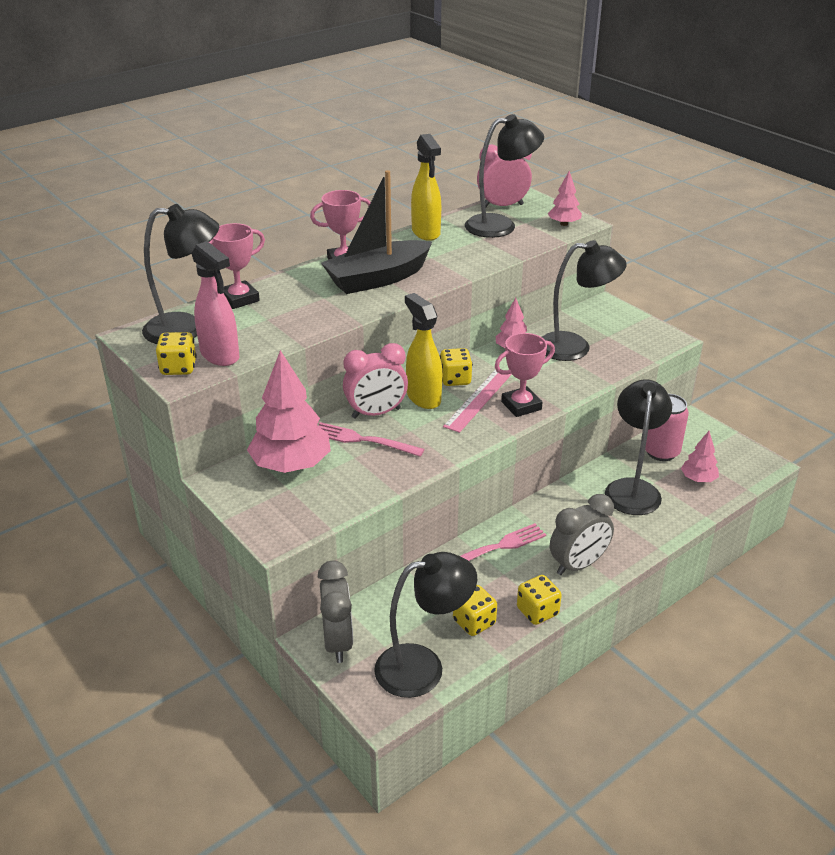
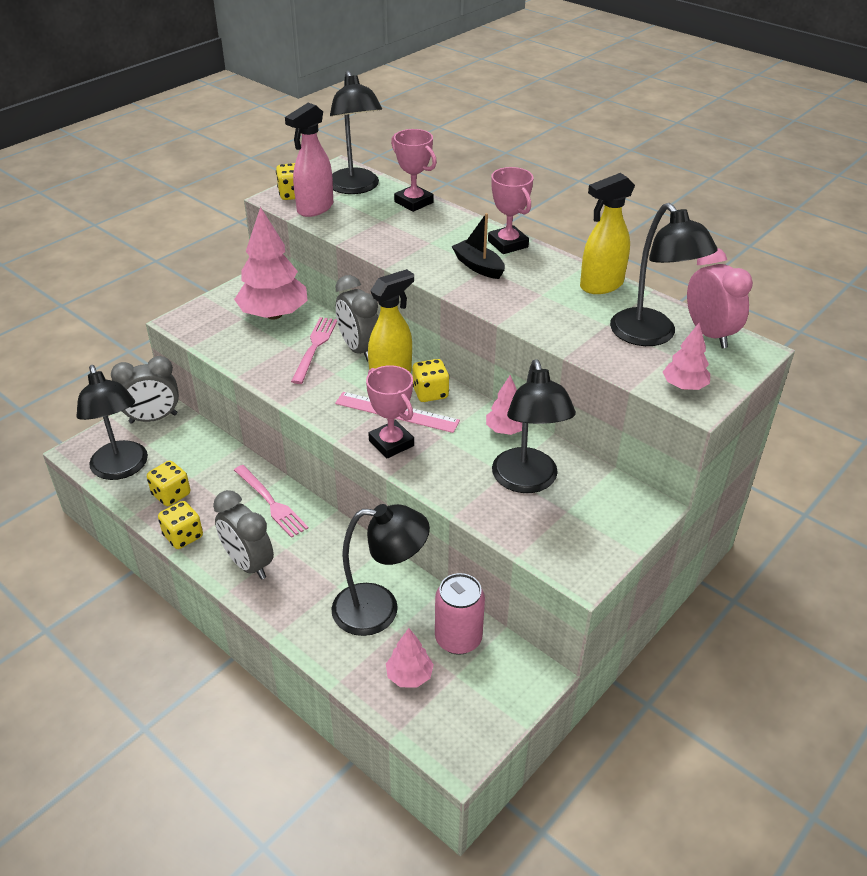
camera: 80 degrees right, 5 degrees up
black boat [321,170,432,294] -> black boat [451,213,505,279], size x0.53
pink clock [343,343,408,419] -> grey clock [335,275,378,362]

